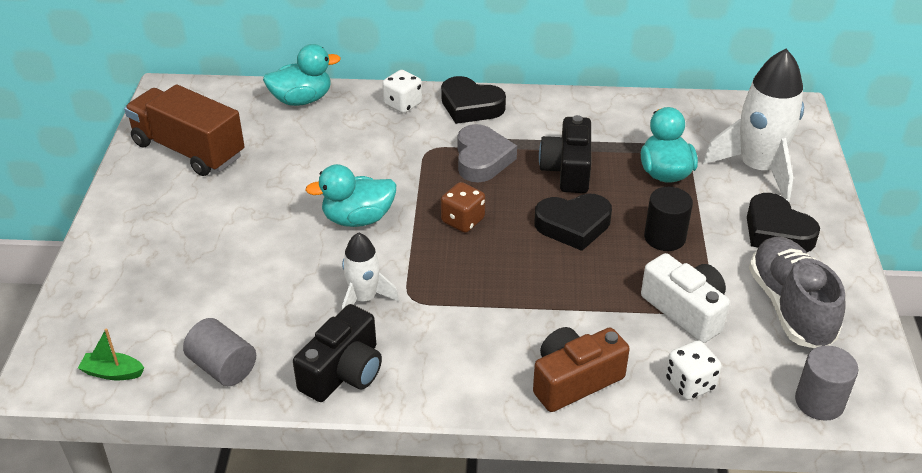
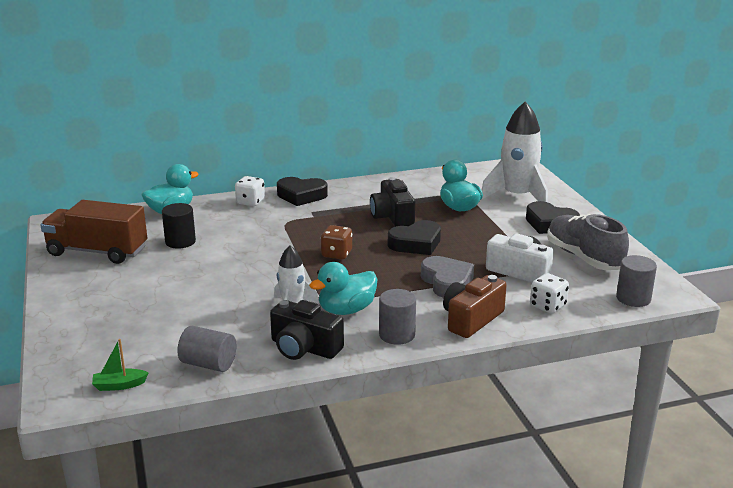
camera: 20 degrees left, 15 degrees down
black camera [293,304,382,402] -> black camera turned 105 degrees clockwise [270,300,344,360]
turquoise duck [305,164,396,227] -> turquoise duck moved to [309,262,378,315]
grey heart [458,124,517,182] -> grey heart moved to [421,256,474,298]
black cylinder [644,187,693,251] -> black cylinder moved to [162,203,196,249]
none -> grey cylinder [379,289,416,345]

